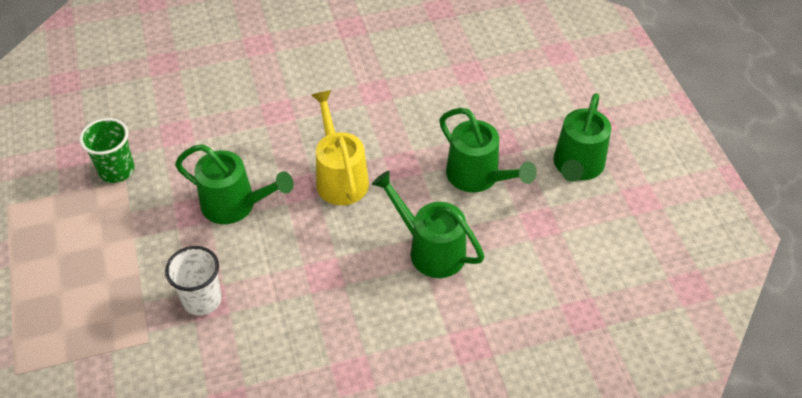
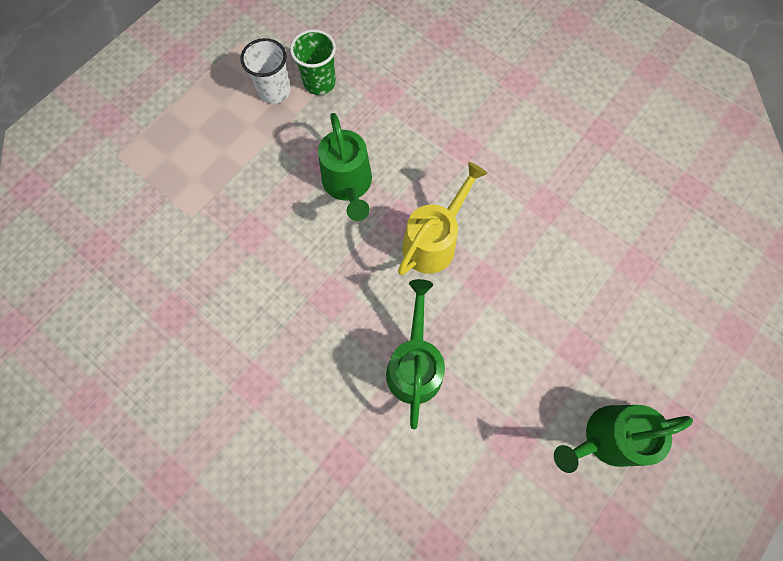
camera: 55 degrees right, 20 degrees up
white cup [165,246,222,316] -> white cup moved to [240,38,291,104]
green watering can [440,108,537,192] -> none

